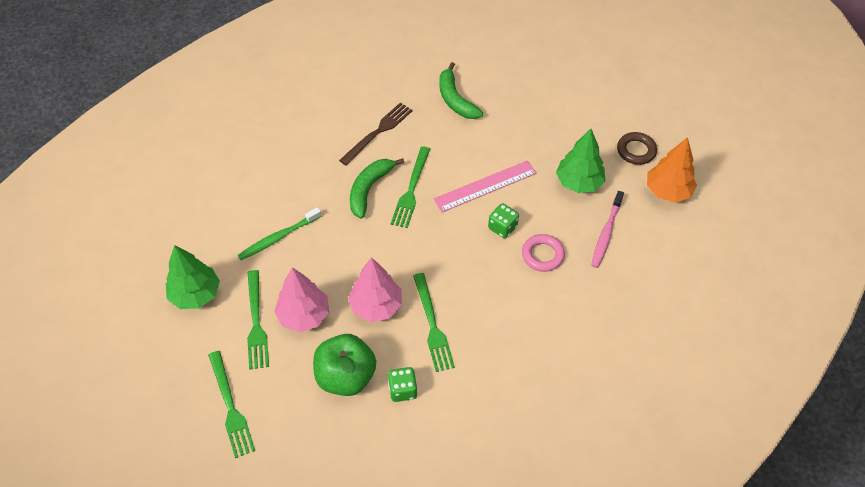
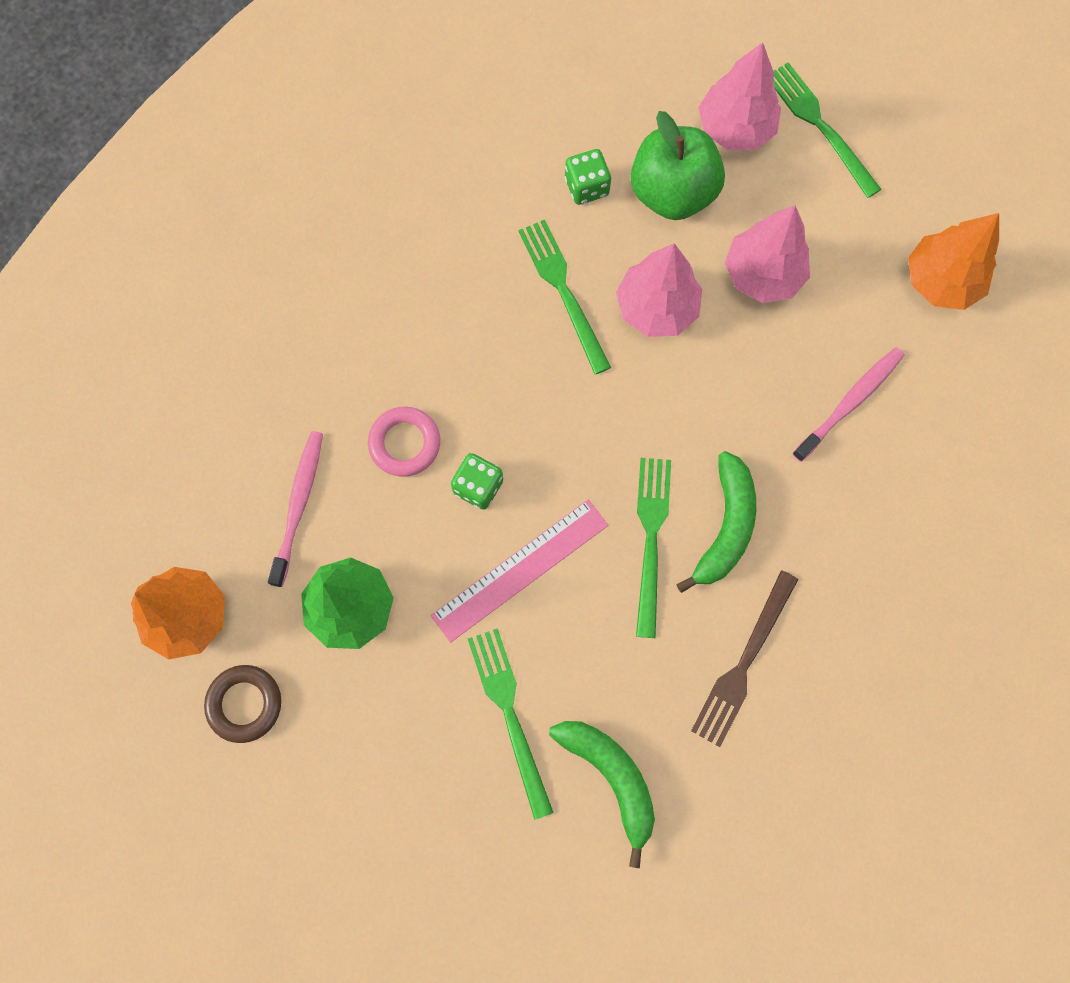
camera: 170 degrees right, 20 degrees up
green tree [166,245,220,309] -> orange tree [908,213,999,310]
green toothbrush [238,207,322,260] -> pink toothbrush [792,347,904,462]
green fork [247,270,269,370] -> green fork moved to [468,628,554,820]
none -> pink tree [698,42,781,150]

